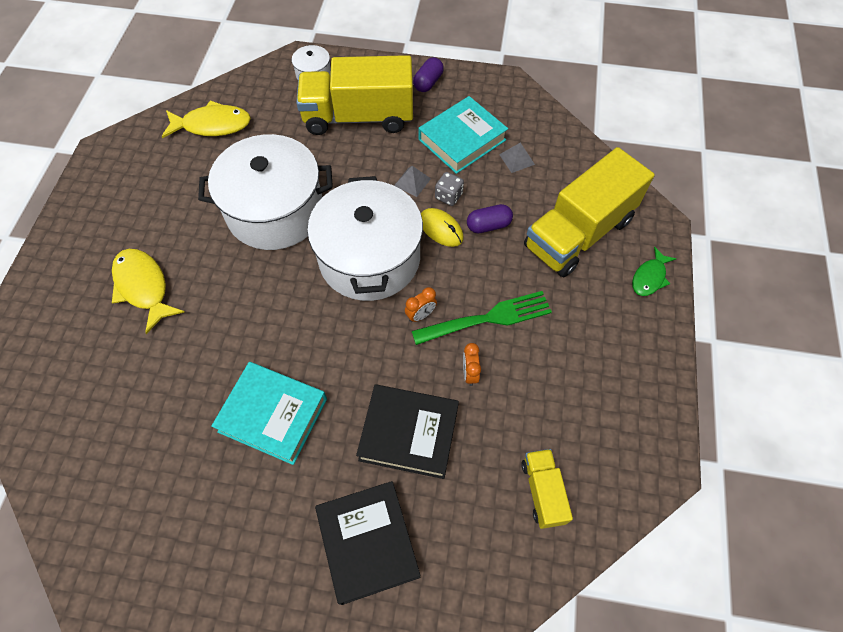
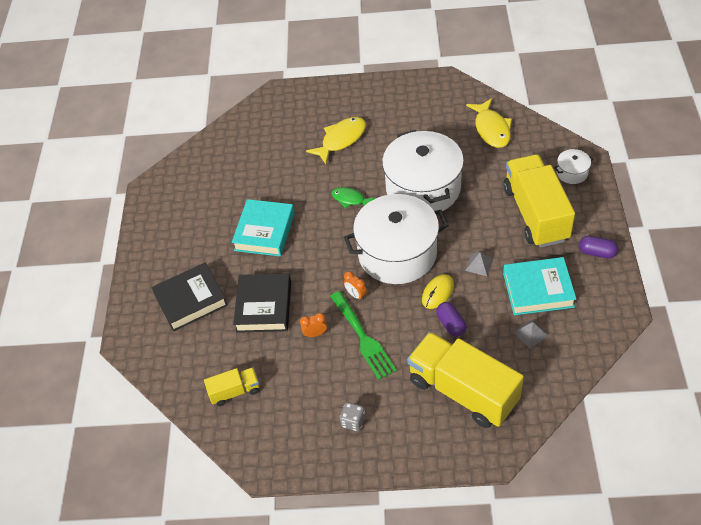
camera: 85 degrees right, 10 degrees down
turquoise book [418,96,508,174] -> turquoise book turned 45 degrees counterclockwise [503,257,576,315]
grey dice [435,172,464,206] -> grey dice moved to [340,402,365,431]
green fish [632,247,677,296] -> green fish moved to [331,187,376,208]

